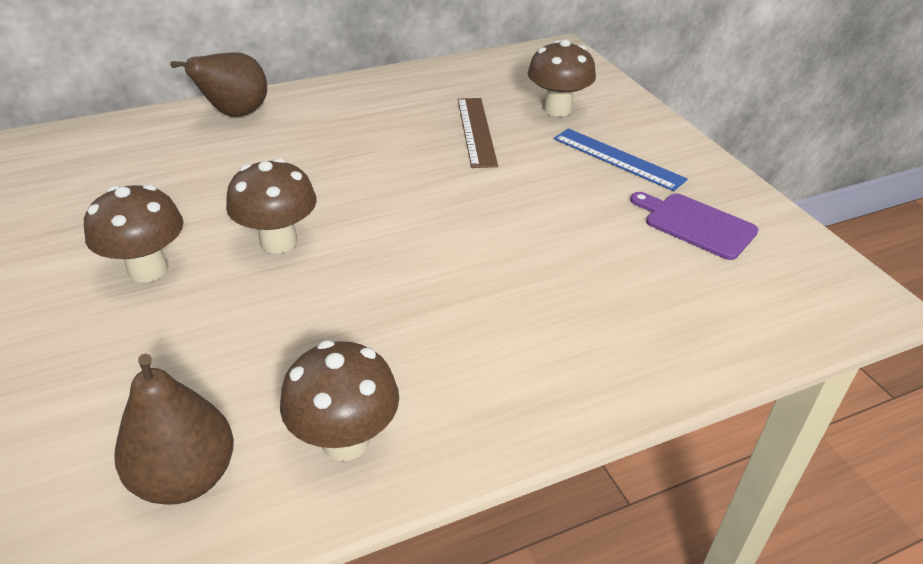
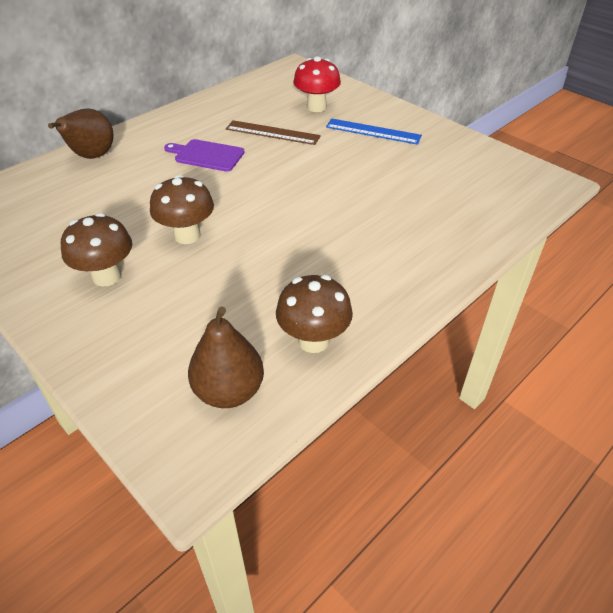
camera: 20 degrees left, 5 degrees up
brown ruler [458,98,498,168] -> brown ruler turned 45 degrees counterclockwise [226,120,321,145]
brown mushroom [528,39,596,117] -> red mushroom [293,56,341,112]
purple cutting board [630,192,759,260] -> purple cutting board moved to [164,139,245,172]

